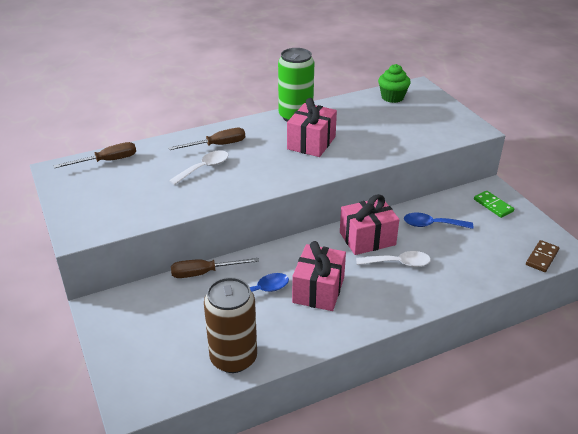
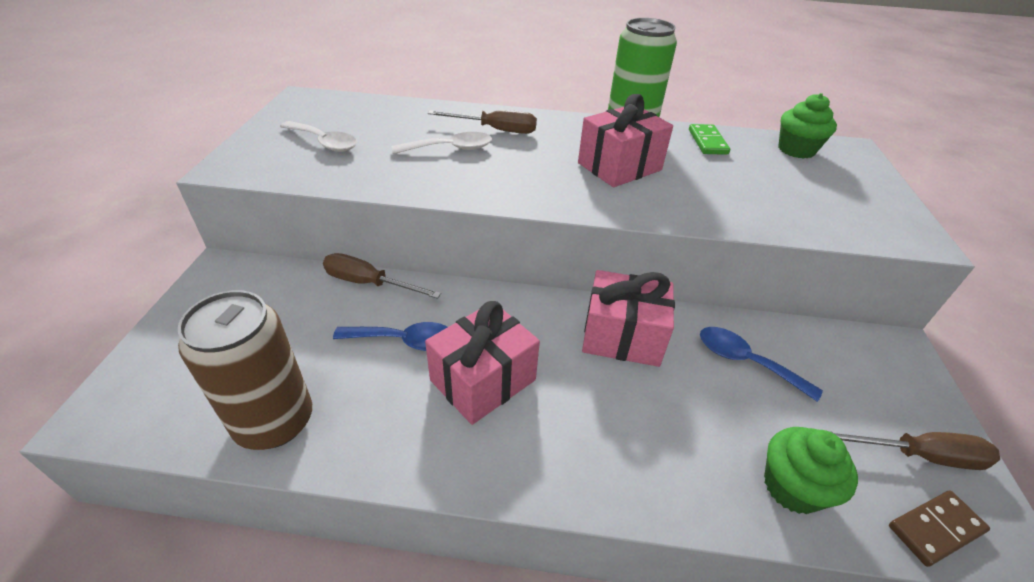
camera: 30 degrees right, 5 degrees up
brown screwdriver [54,142,136,168] -> brown screwdriver moved to [829,431,1000,470]
white spoon [356,251,431,267] -> white spoon moved to [280,121,357,152]
green domino [474,191,514,218] -> green domino moved to [689,124,730,155]
none -> green cupcake [764,427,858,514]

